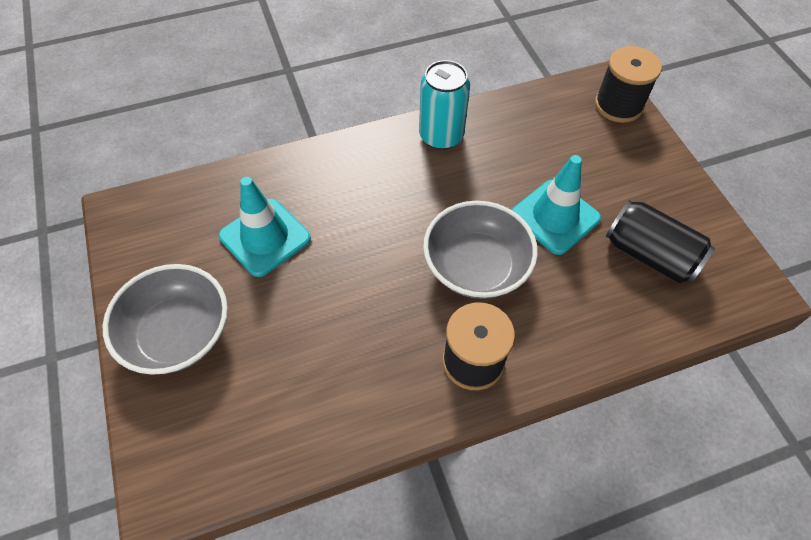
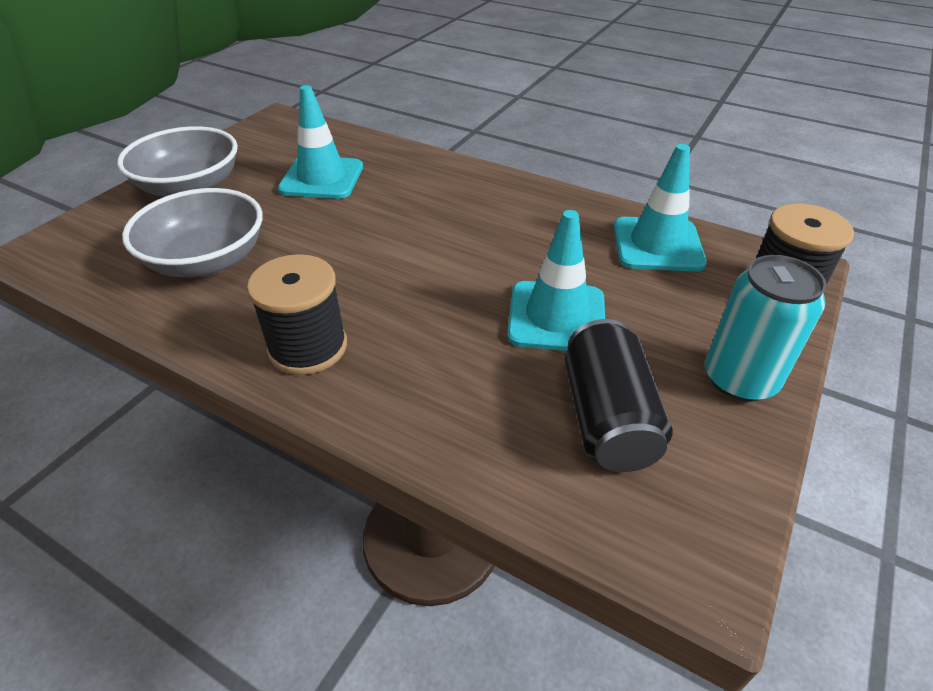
camera: 50 degrees right, 15 degrees down
turquoise can [419,60,470,150] -> turquoise can moved to [705,255,826,402]
grey bowl [423,201,538,299] -> grey bowl moved to [122,188,263,277]
none -> turquoise traffic cone [614,144,707,272]

